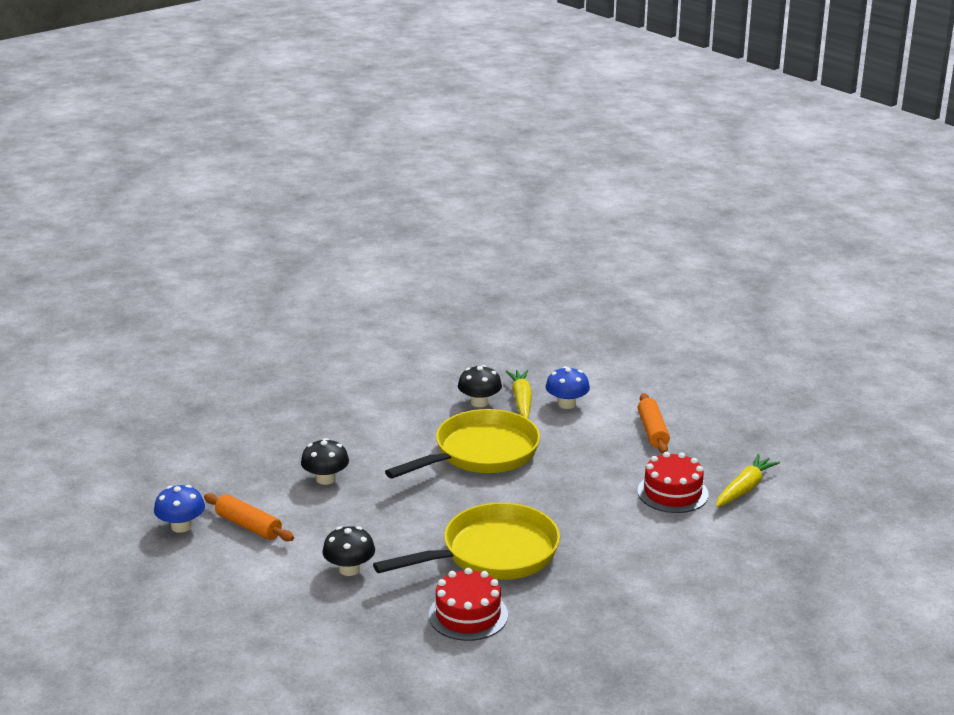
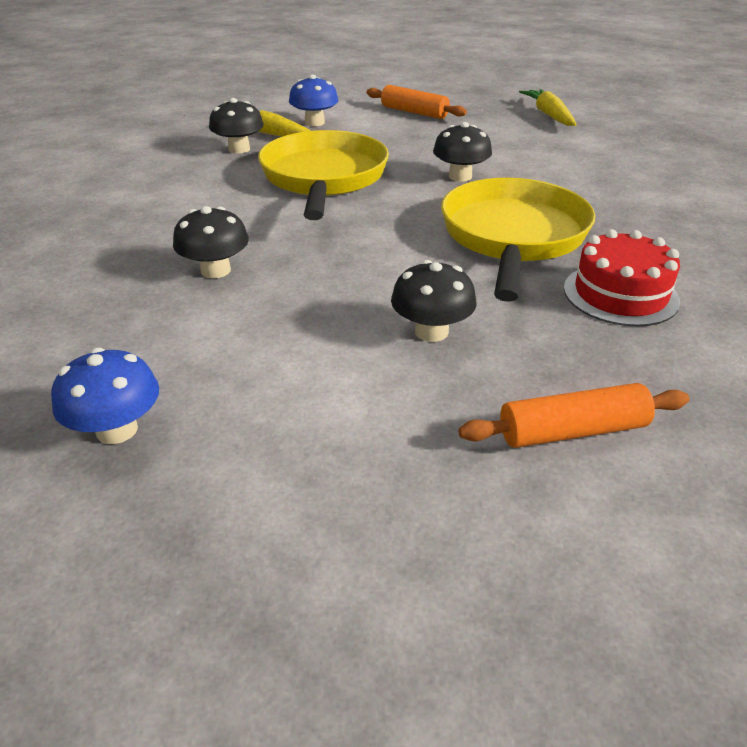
camera: 50 degrees left, 10 degrees up
orange rolling pin [204,493,294,541] -> orange rolling pin moved to [459,383,690,448]
red cake [637,452,709,513] -> none
none -> black mushroom [433,122,492,182]

